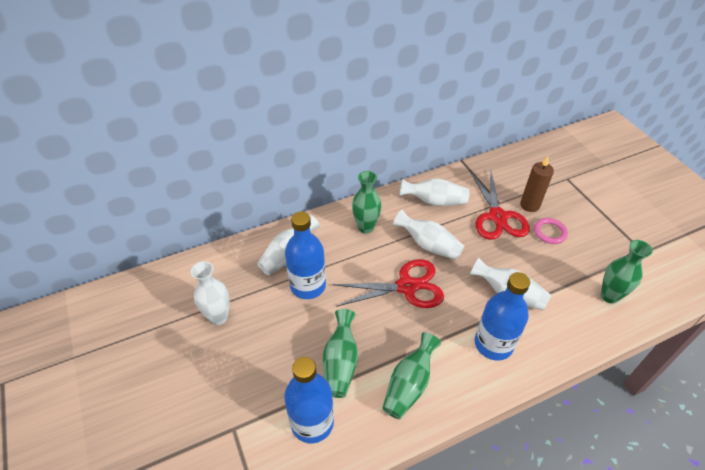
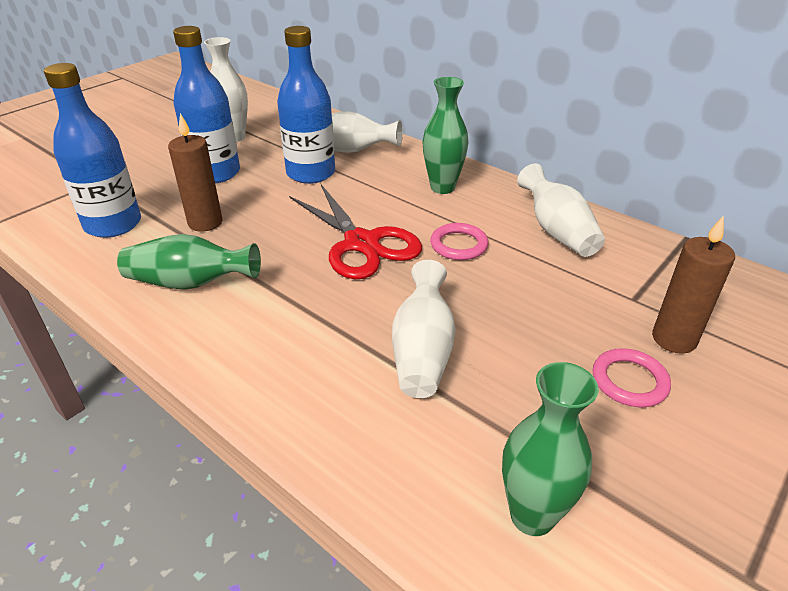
camera: 65 degrees right, 10 degrees down
green vase [323,309,358,398] -> brown candle [168,113,223,231]
white vase [393,210,464,260] -> pink ring [430,223,488,260]
red scissors [470,171,530,240] -> none
blue bottle [475,272,530,361] -> blue bottle moved to [173,26,240,183]

